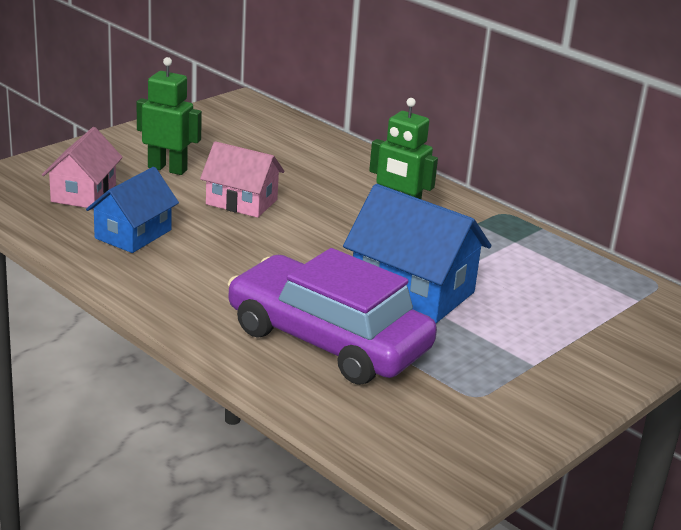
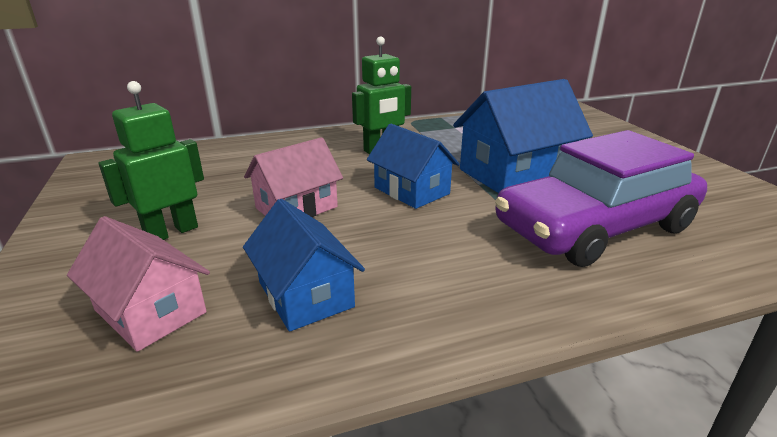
camera: 60 degrees left, 0 degrees up
none -> blue house [367,124,460,209]

